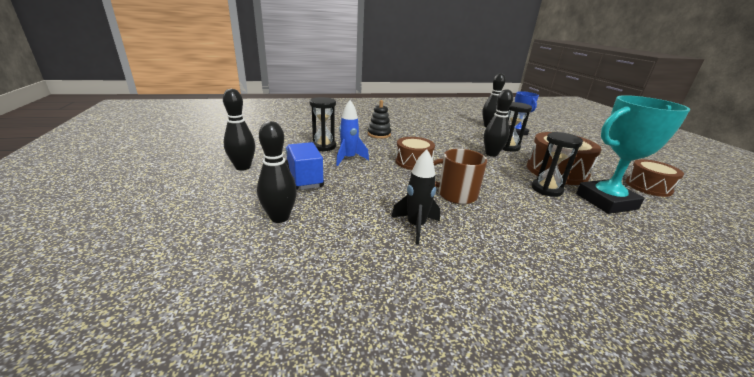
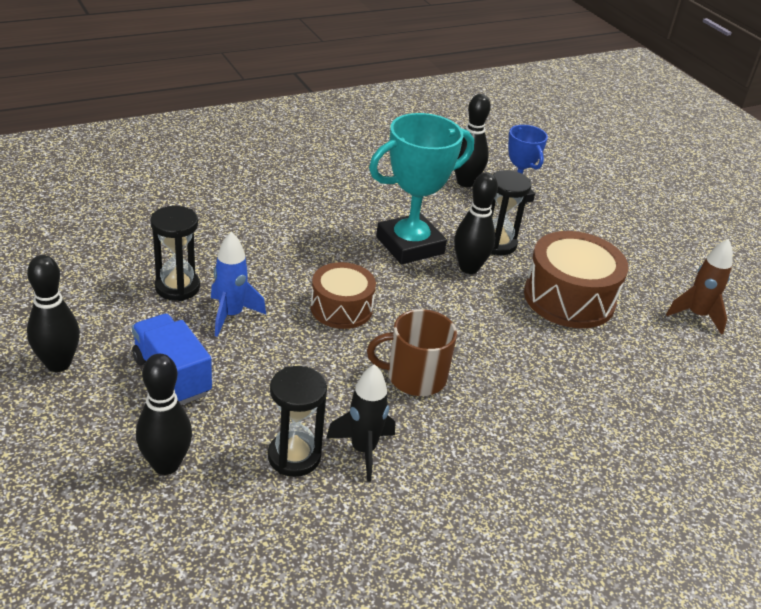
camera: 15 degrees left, 10 degrees up
black stacking toy [368,100,391,139] -> none
black hourglass [532,132,583,197] -> black hourglass moved to [268,366,327,477]
turquoise trophy [576,95,690,214] -> turquoise trophy moved to [369,113,474,265]
brown drum [626,159,684,197] -> brown rocket [666,239,733,335]

